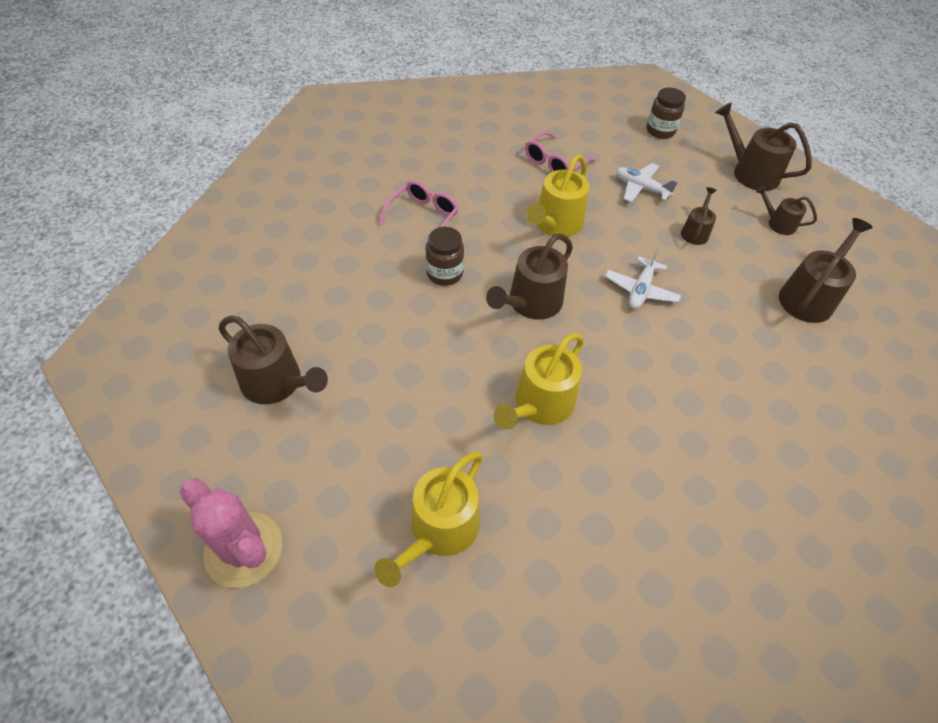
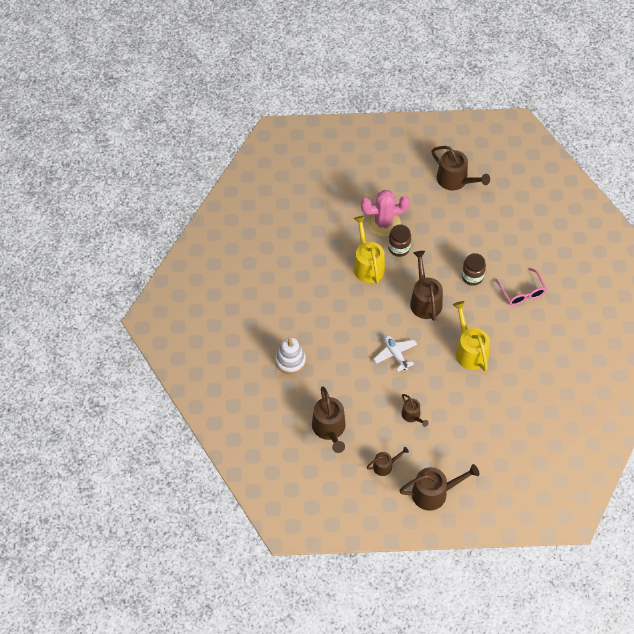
camera: 130 degrees right, 5 degrees up
pink cactus [180,478,282,588] -> pink cactus moved to [361,190,410,237]
brown watering can [219,316,328,404] -> brown watering can turned 120 degrees counterclockwise [432,146,490,190]
yellow watering can [374,452,483,587] -> none
pink glasses [525,131,596,172] -> none
white plane [616,163,678,203] -> none
brown jar [647,87,686,139] -> brown jar moved to [388,224,411,257]
none -> white stacking toy [275,337,306,374]

